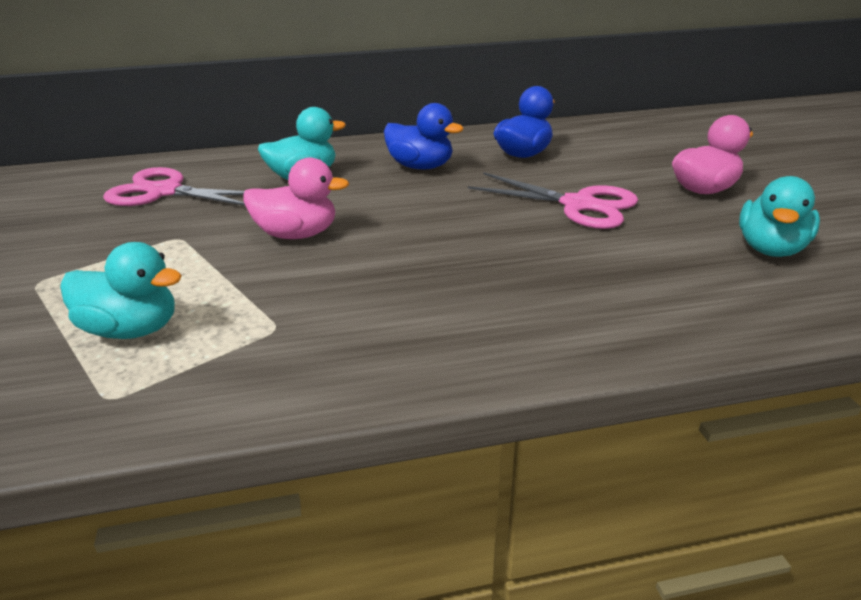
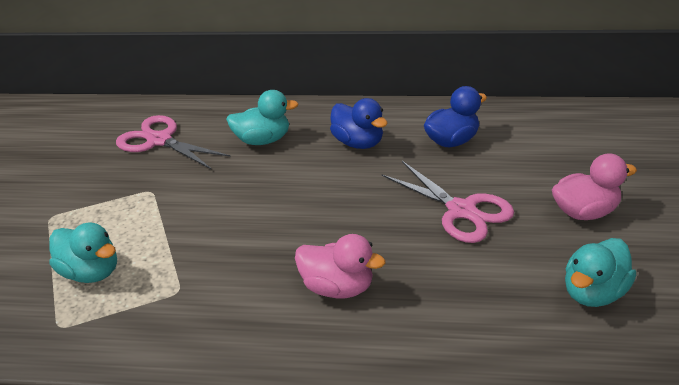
camera: 20 degrees right, 5 degrees up
pink duck [243,158,349,239] -> pink duck moved to [295,234,385,298]

